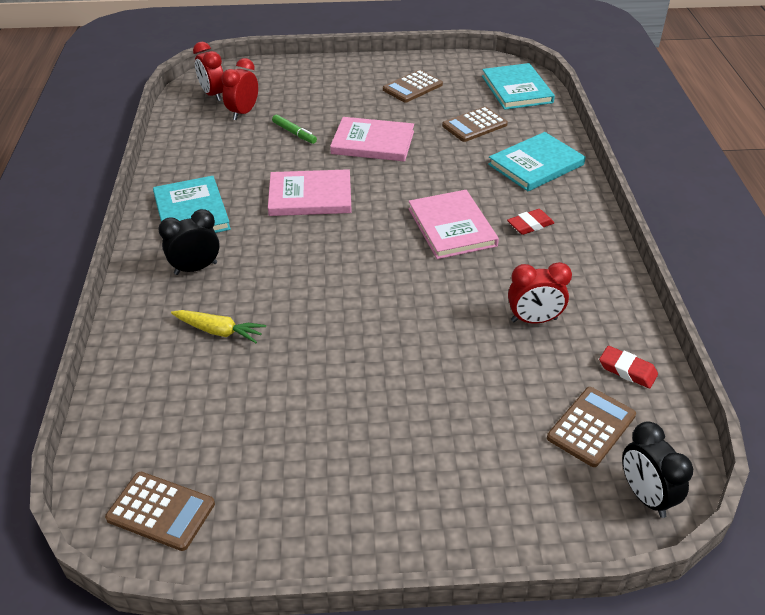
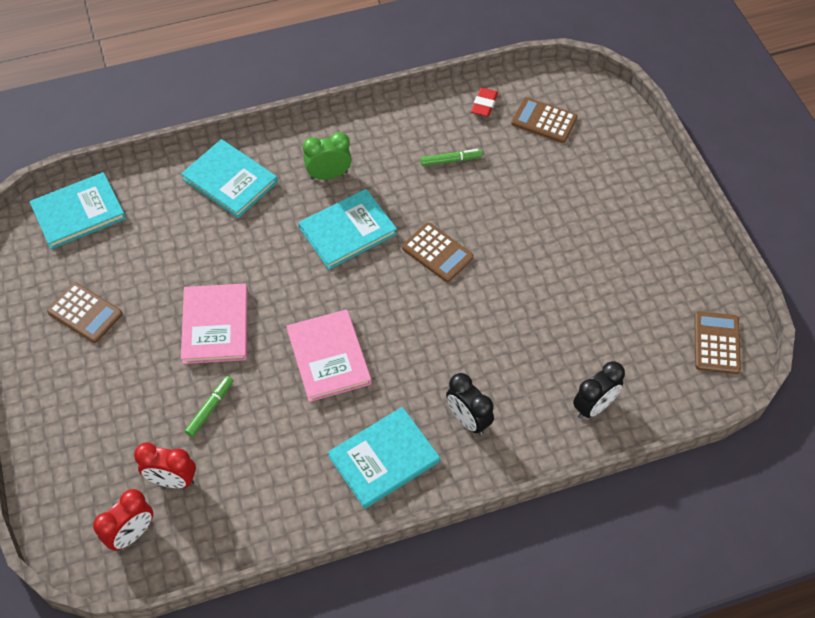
camera: 105 degrees left, 15 degrees up
yellow carrot [171,310,266,343] -> none
pink book [408,190,499,259] -> turquoise book [298,189,397,269]
brown calculator [442,106,508,142] -> brown calculator moved to [402,222,474,282]
red eraser [507,209,554,235] -> green clock [303,132,352,180]
red clock [508,262,572,324] -> green marker [420,149,483,166]
black clock [622,421,693,518] -> black clock moved to [573,361,625,419]

